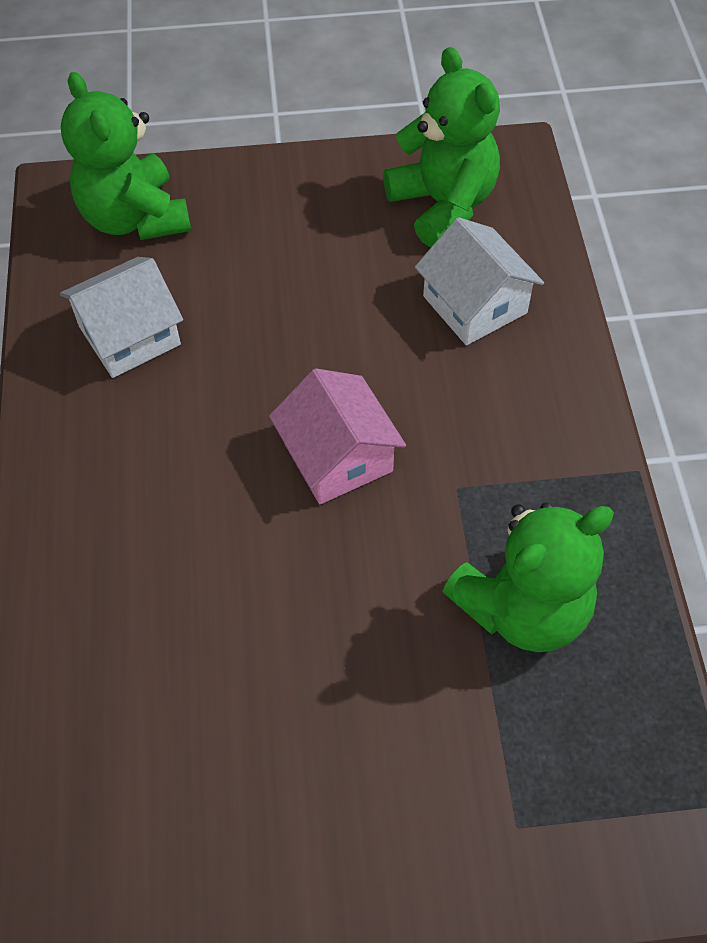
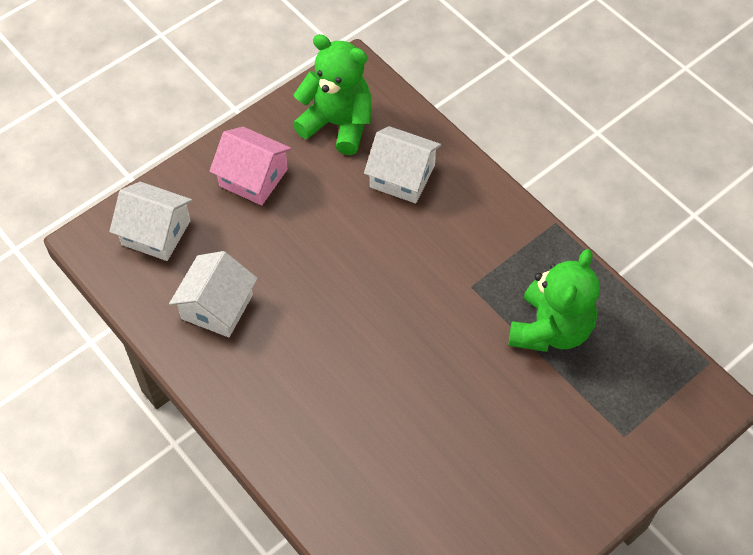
camera: 35 degrees left, 0 degrees up
green teddy bear [61,72,191,240] -> white house [109,182,192,261]
pink house [269,368,406,504] -> pink house moved to [209,127,292,206]

